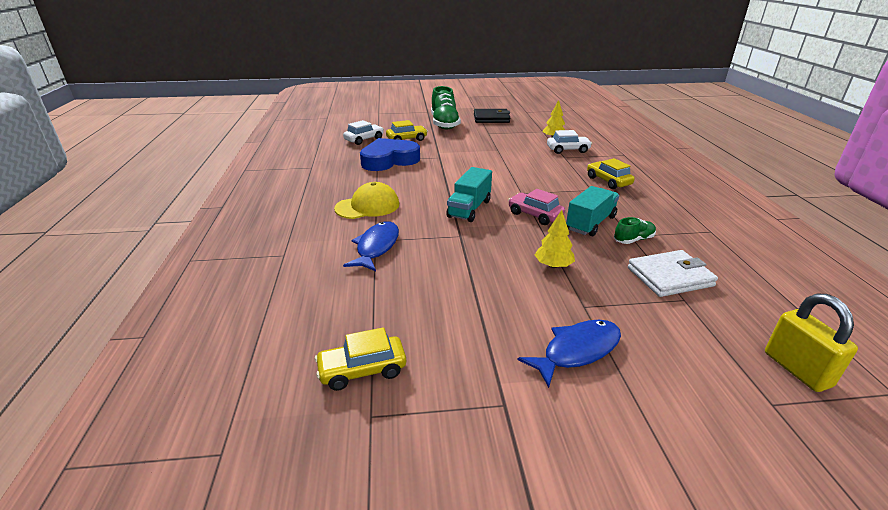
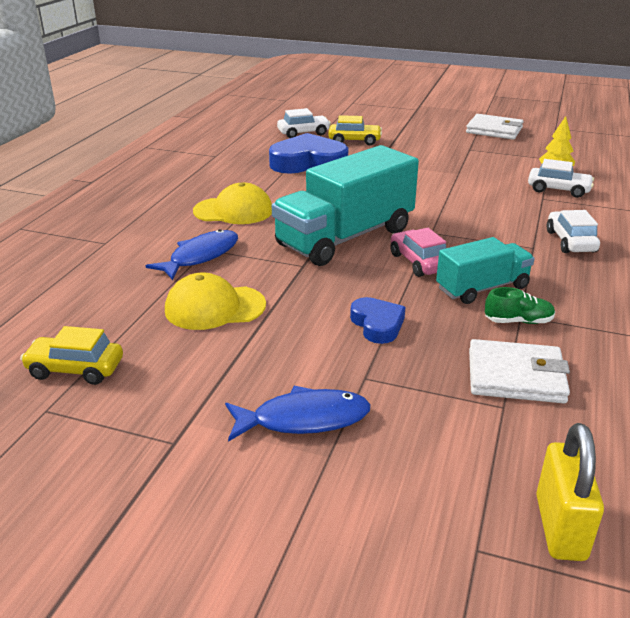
camera: 25 degrees right, 0 degrees up
green shoe [431,86,461,130] -> none
turquoise truck [446,167,492,222] -> turquoise truck [272,145,419,266], size x1.77
black wallet [474,109,510,123] -> white wallet [466,114,524,139]
yellow tree [535,210,575,268] -> blue heart [350,297,405,344]
yellow car [587,158,635,189] -> white car [546,210,600,253]
none -> yellow cap [165,273,266,330]

